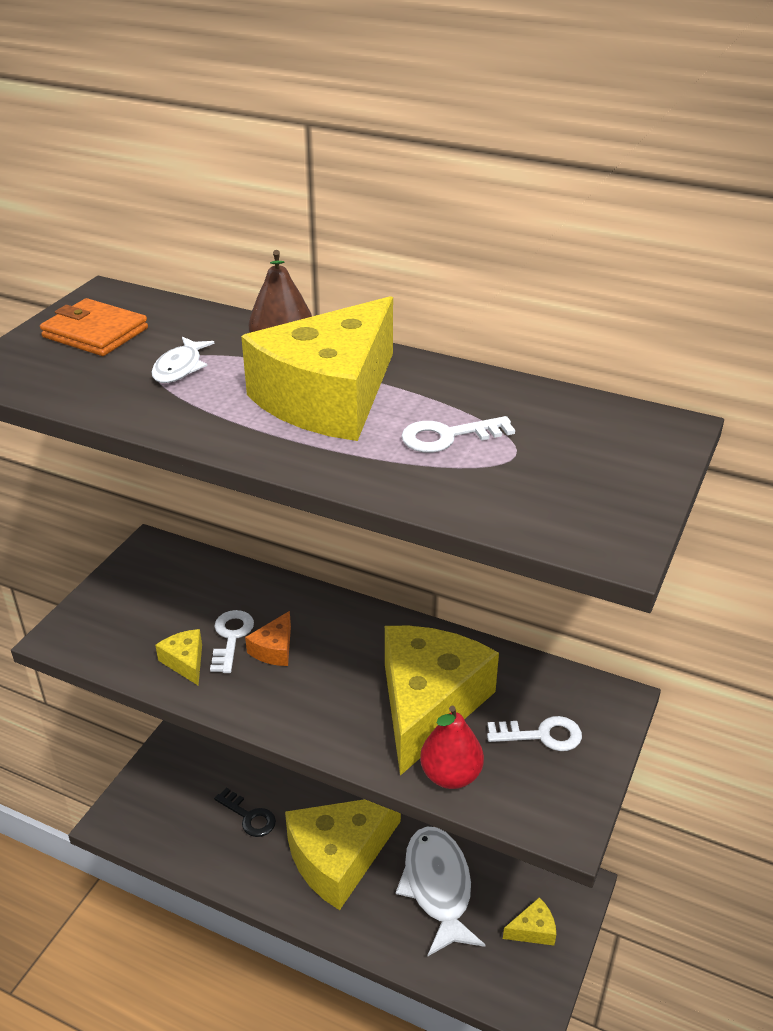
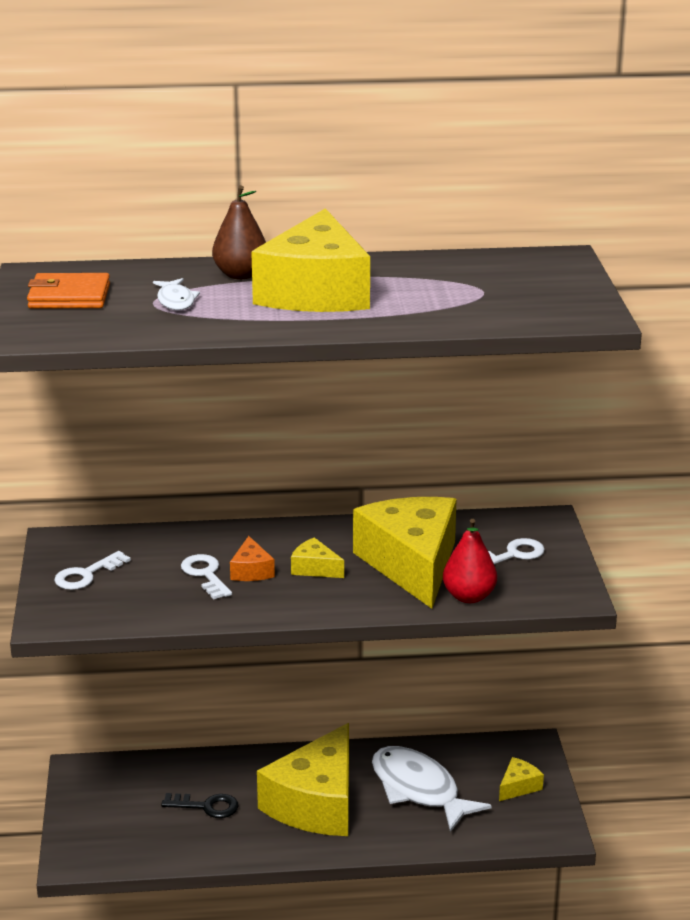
camera: 30 degrees left, 10 degrees down
yellow cheese [155,629,202,686] -> yellow cheese moved to [291,537,344,578]
white key [401,416,515,453] -> white key moved to [54,551,131,590]

